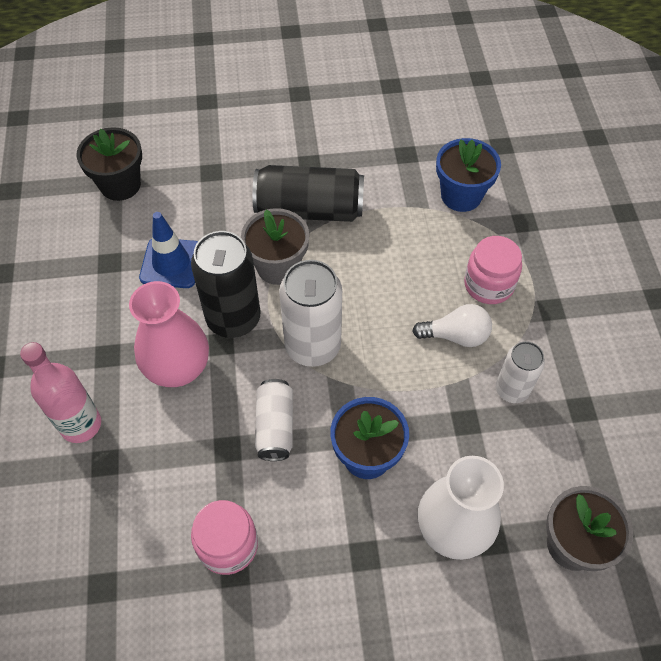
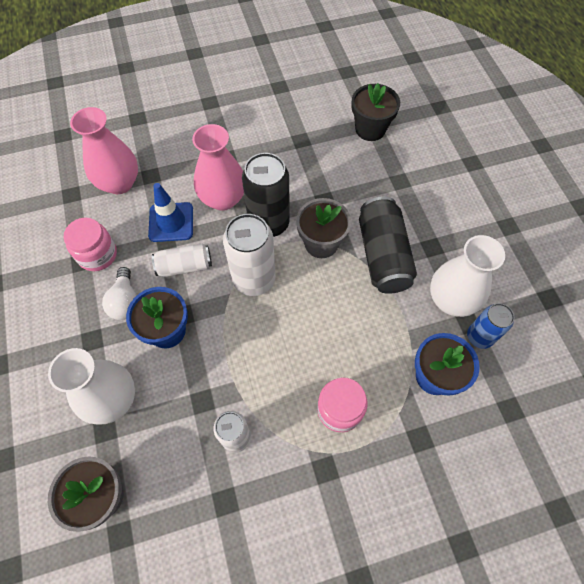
camera: 80 degrees right, 5 degrees up
pink bottle [20,342,101,443] -> none
blue traffic cone [139,212,198,288] -> blue traffic cone moved to [148,183,193,242]
white light bulb [412,304,492,347] -> white light bulb moved to [102,267,137,320]
none -> pink vase [70,107,138,194]
none -> white vase [430,235,505,317]
none -> blue can [467,303,514,349]

